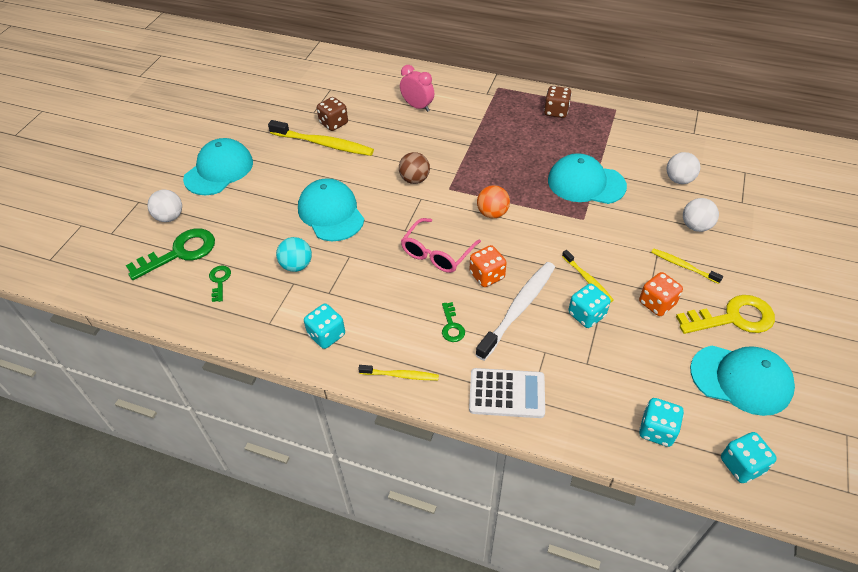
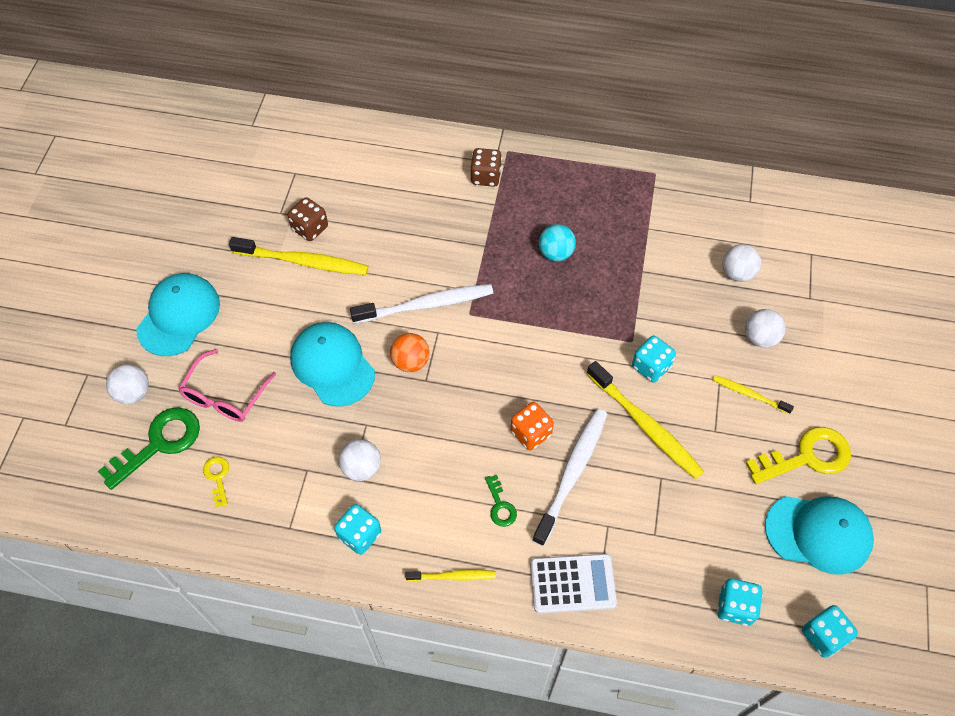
camera: 10 degrees left, 10 degrees up
green key [209,266,231,302] -> yellow key [203,456,229,507]
turquoise ball [276,237,312,272] -> turquoise ball moved to [539,224,576,262]
brown ball [399,152,430,184] -> white toothbrush [350,284,493,324]
pink clock [400,65,434,112] -> none
pink glasses [401,218,481,273] -> pink glasses moved to [178,349,276,422]
orange ball [477,185,510,218] -> orange ball moved to [390,333,430,372]
brown dice [544,86,572,118] -> brown dice moved to [470,148,502,187]
turquoise cap [548,153,627,204] -> none
yellow toothbrush [562,250,613,303] -> yellow toothbrush [587,361,704,479], size x1.85
turquoise dice [568,284,611,328] -> turquoise dice moved to [632,335,676,383]
orange dice [639,272,683,316] -> none
none -> white ball [339,439,381,481]

